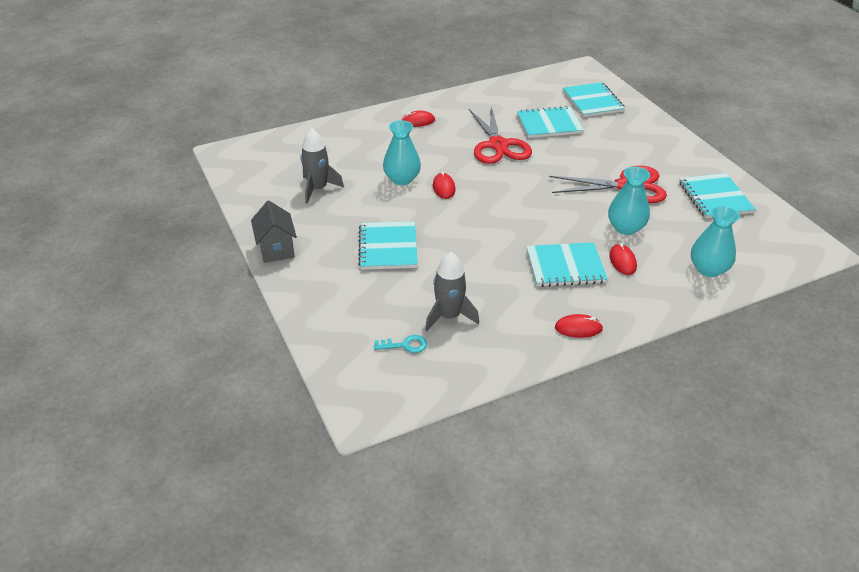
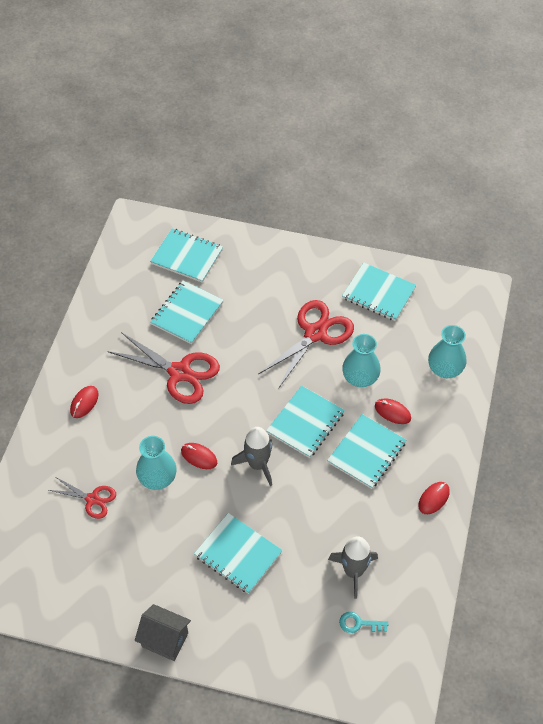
camera: 50 degrees left, 15 degrees up
grey rocket [301,128,344,204] -> grey rocket moved to [231,427,272,486]
turquoise key [374,335,427,353] -> turquoise key turned 120 degrees counterclockwise [339,612,388,633]
none -> red scissors [49,477,116,519]
none -> turquoise notebook [266,385,345,458]

